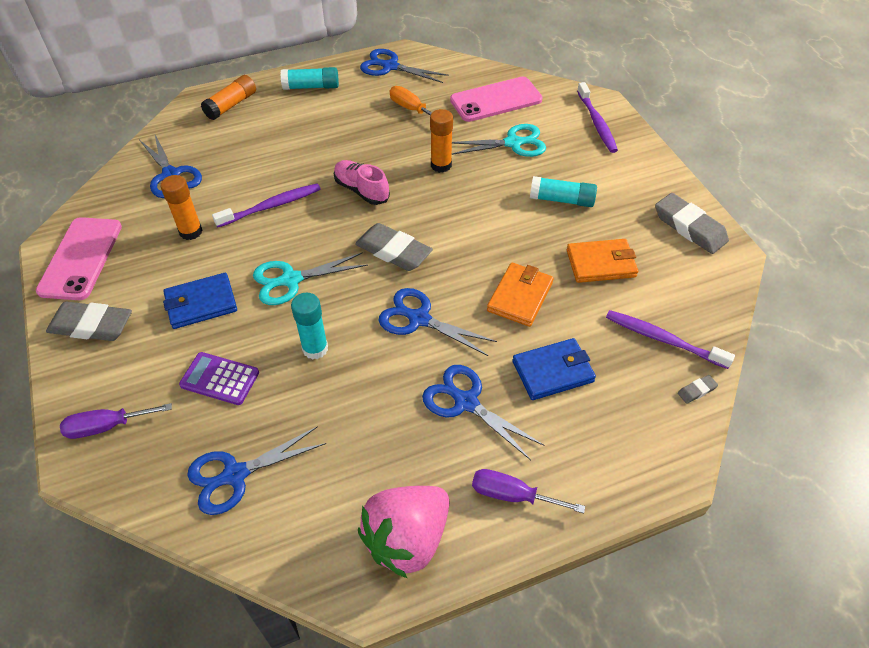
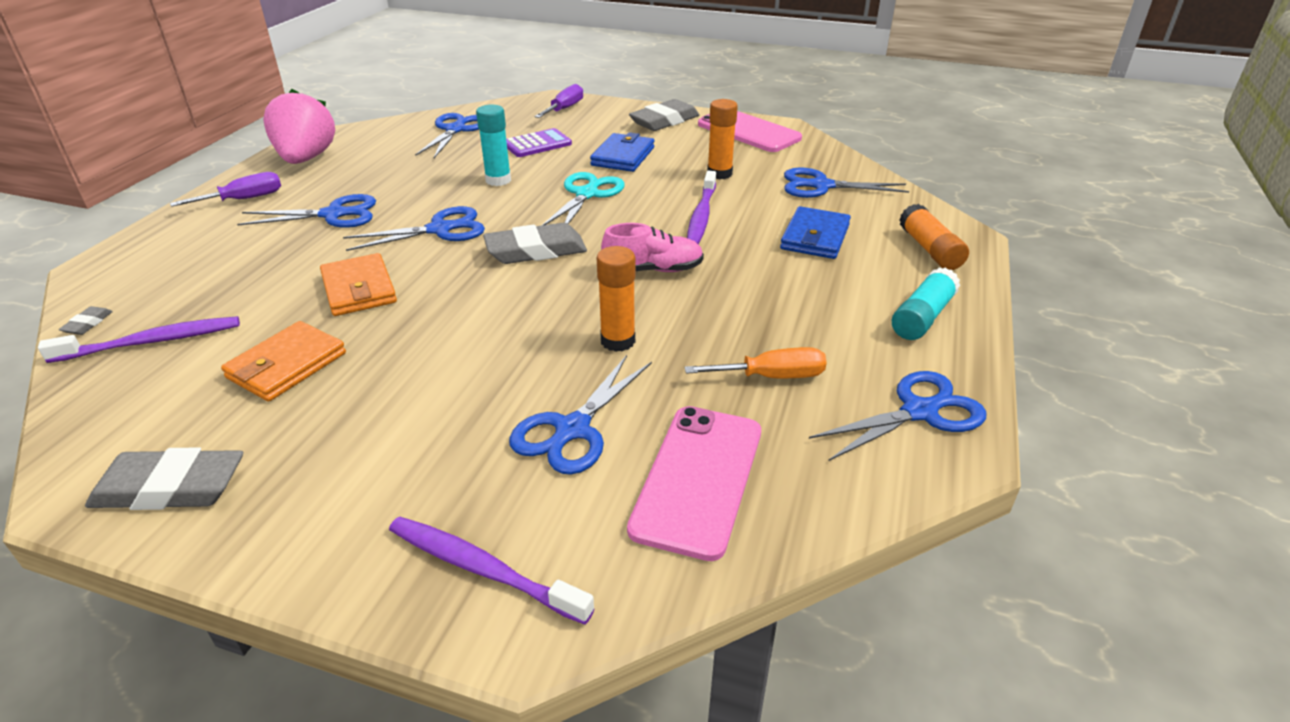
camera: 130 degrees right, 15 degrees down
turquoise scissors [452,124,546,157] -> blue scissors [509,355,652,475]
blue wallet [512,338,596,400] -> blue wallet moved to [780,206,851,259]
turquoise glue stick [530,176,597,207] -> none

